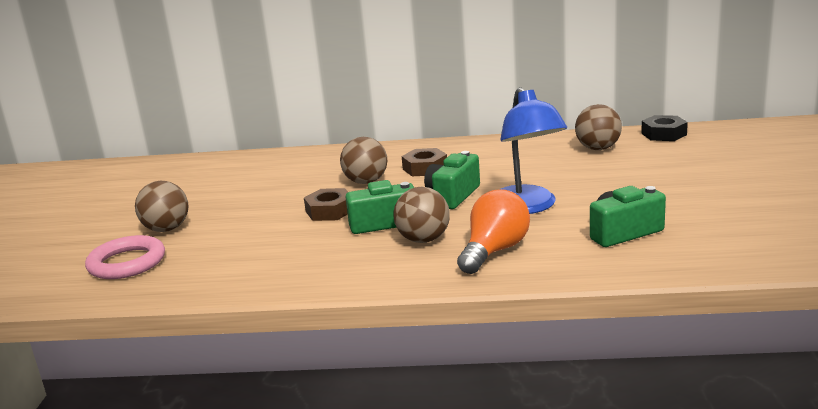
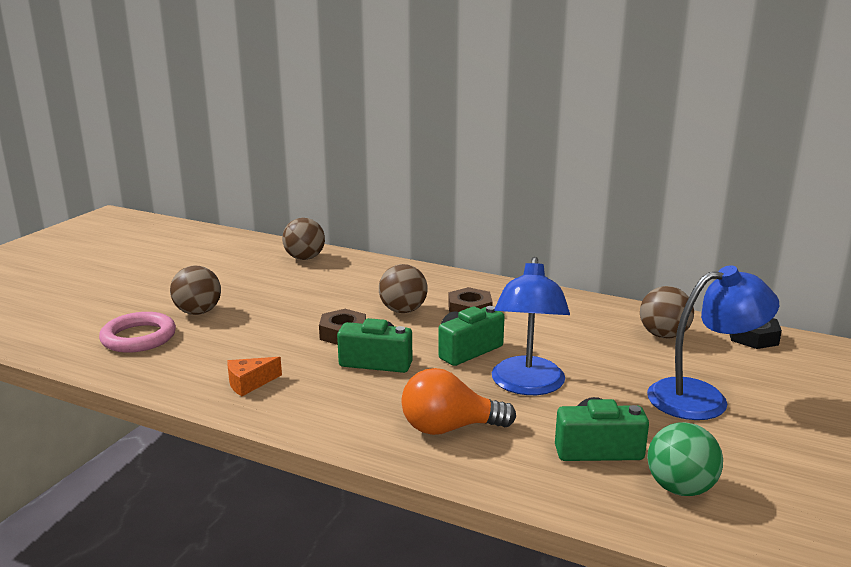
camera: 20 degrees right, 0 degrees up
brown ball [393,187,450,243] -> brown ball moved to [282,218,325,260]
orange light bulb [457,189,530,274] -> orange light bulb turned 150 degrees counterclockwise [401,368,516,435]
none -> orange cheese [227,357,282,396]
none -> blue lamp [647,266,779,420]
none -> green ball [647,422,723,496]

